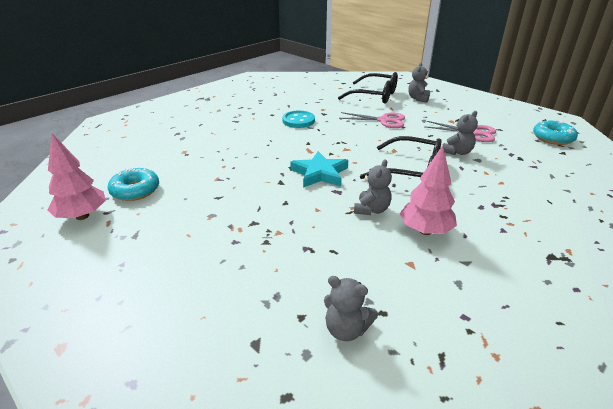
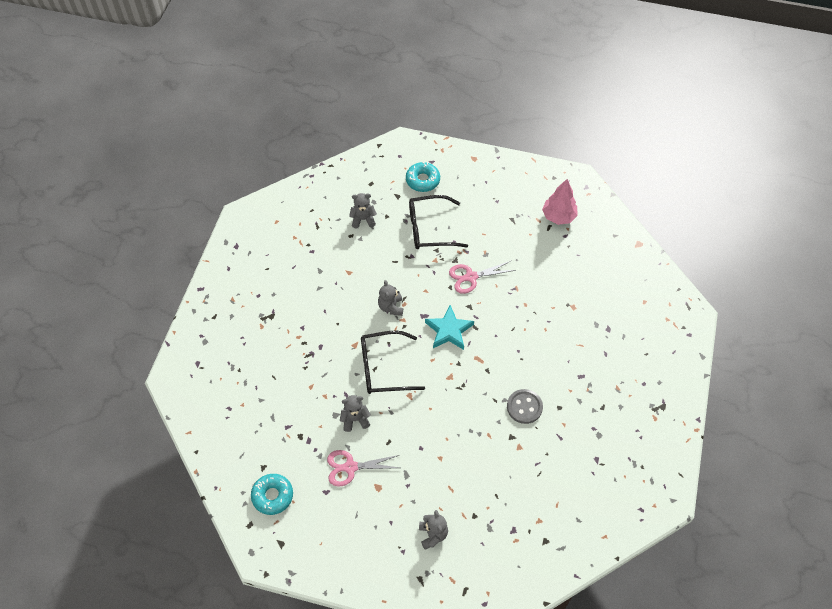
camera: 150 degrees right, 25 degrees up
turquoise donut [108,167,159,201] -> turquoise donut moved to [406,162,440,192]
turquoise button [282,111,315,128] -> grey button [507,389,543,424]
black glasses [338,72,398,104] -> black glasses moved to [409,195,468,249]
pink scissors [339,112,405,128] -> pink scissors moved to [449,260,516,294]
pink tree [400,145,457,235] -> none
grey teddy bear [443,111,478,155] -> grey teddy bear turned 60 degrees clockwise [340,395,371,432]

